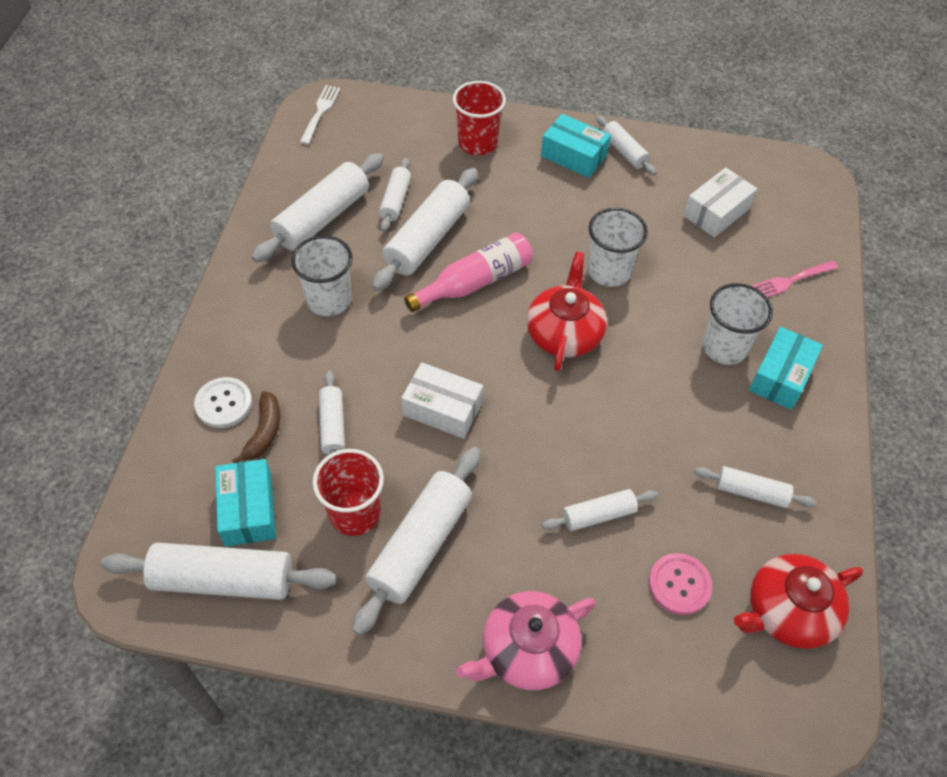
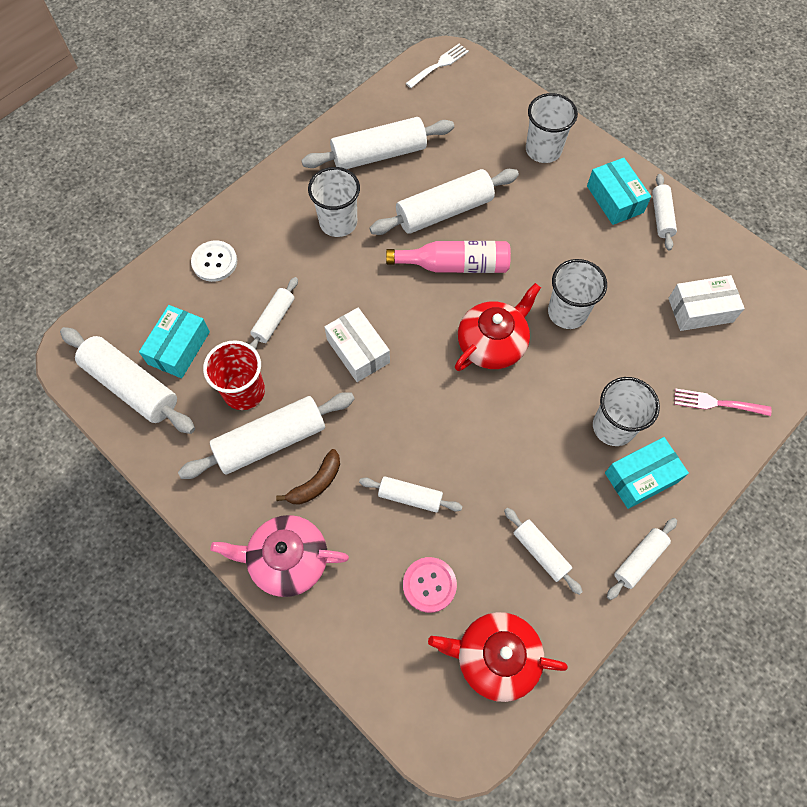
camera: 35 degrees right, 10 degrees up
brown banana [232,391,280,463] -> brown banana moved to [276,449,340,505]
white rolling pin [379,158,411,231] -> white rolling pin moved to [607,518,677,600]
red cup [453,81,506,155] -> white cup [526,93,578,163]

